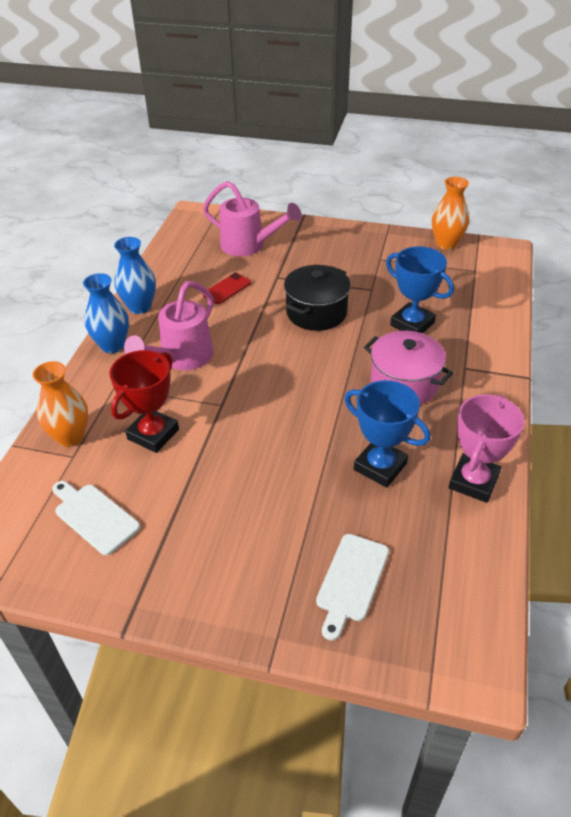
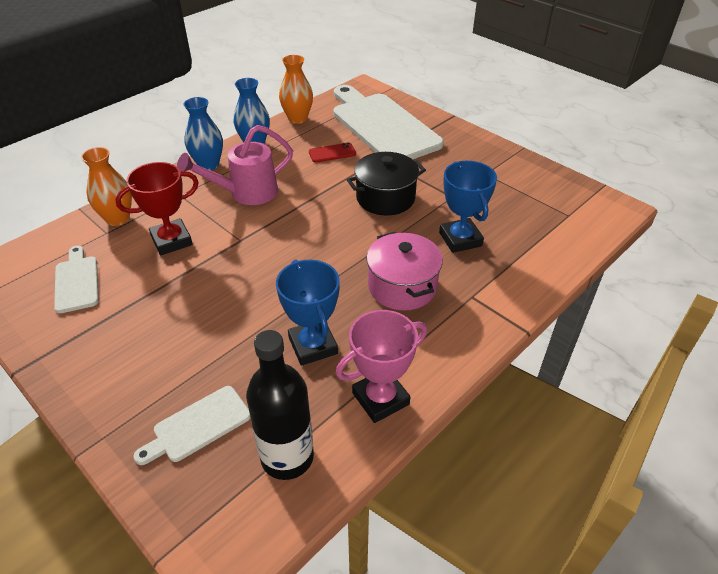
camera: 30 degrees right, 0 degrees up
pink watering can [203,181,302,256] -> white cutting board [333,85,444,159]
orange vase [432,177,469,250] -> orange vase moved to [279,55,313,124]
none -> black bottle [246,330,314,480]

